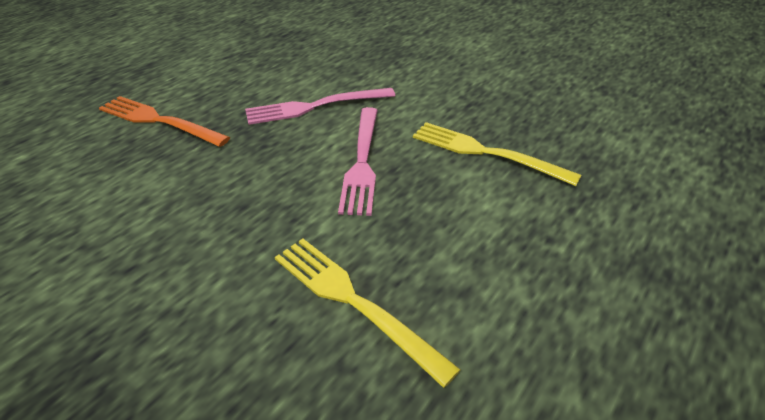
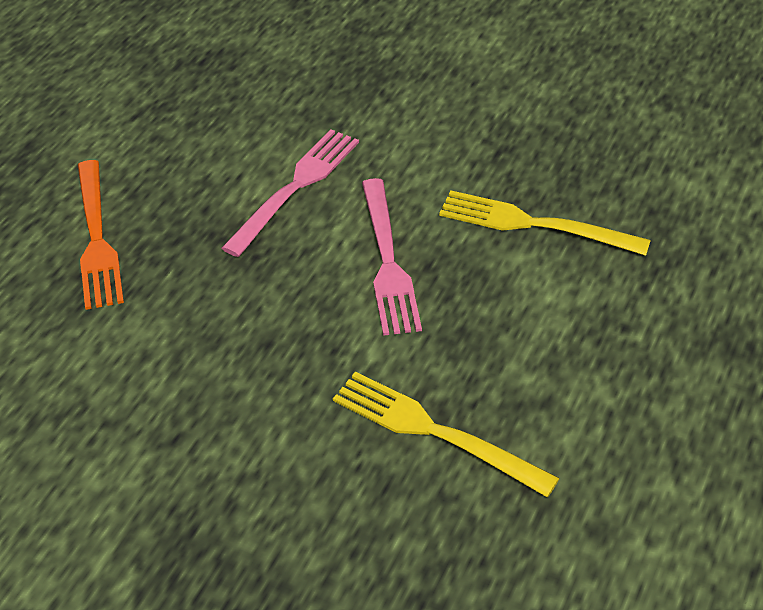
camera: 10 degrees left, 5 degrees up
orange fork [99,96,230,147] -> orange fork turned 120 degrees counterclockwise [78,160,124,310]
pink fork [245,88,395,125] -> pink fork turned 150 degrees clockwise [221,129,359,257]

